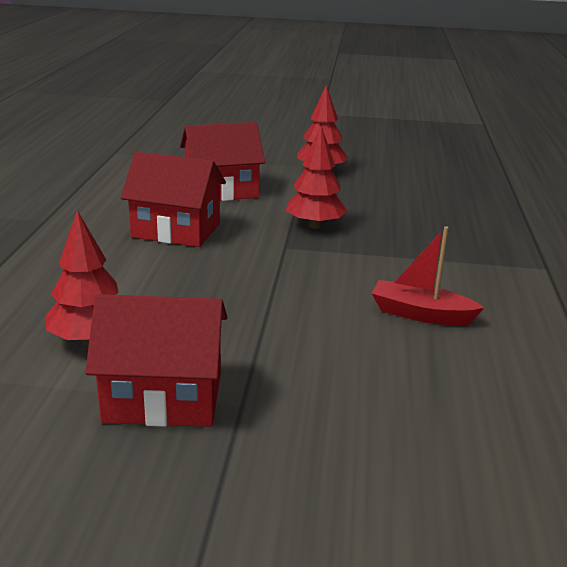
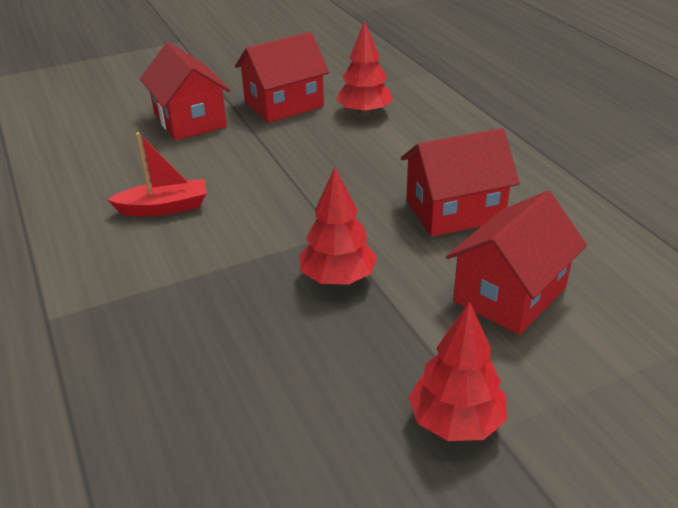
camera: 150 degrees right, 10 degrees up
none -> red house [140,42,231,141]

